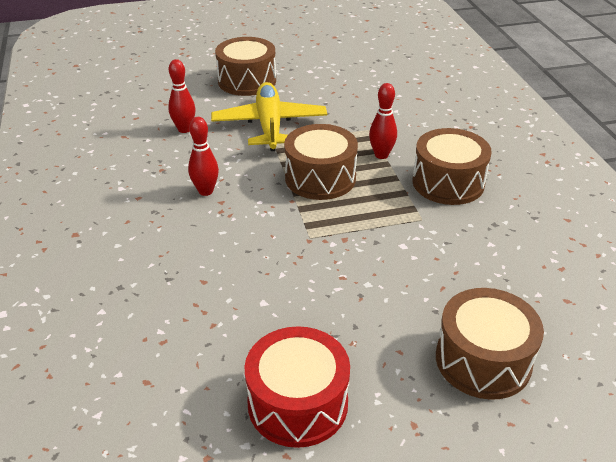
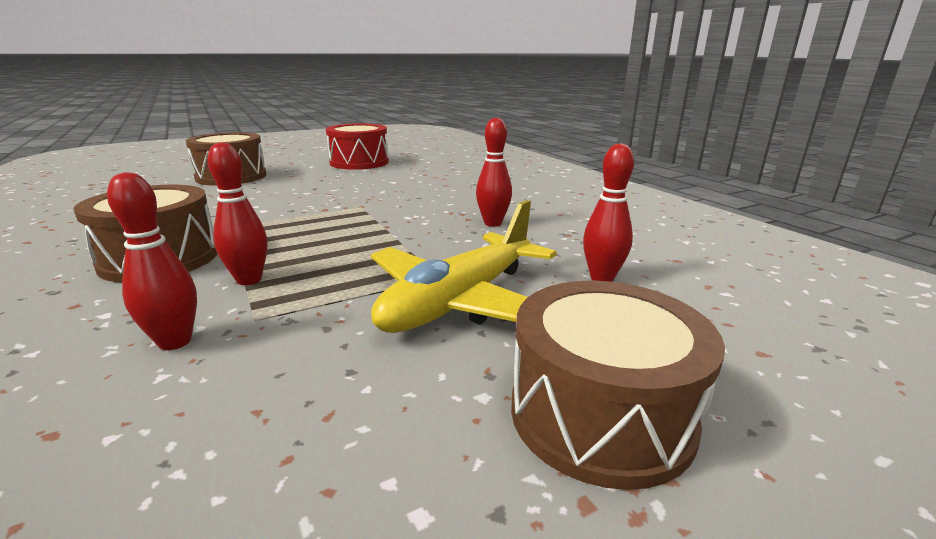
camera: 165 degrees right, 15 degrees down
yellow plane [211,82,327,151] -> yellow plane turned 60 degrees clockwise [371,200,557,333]
brown drum [284,124,358,200] -> none
none -> red bowling pin [107,172,197,350]

